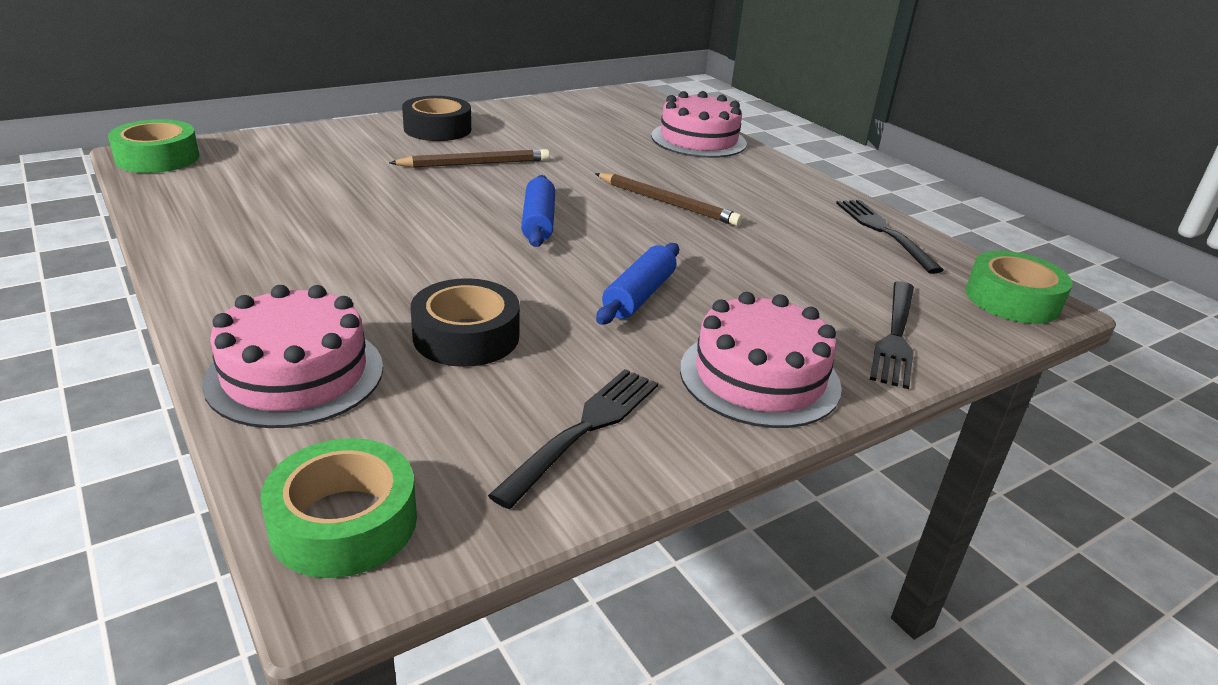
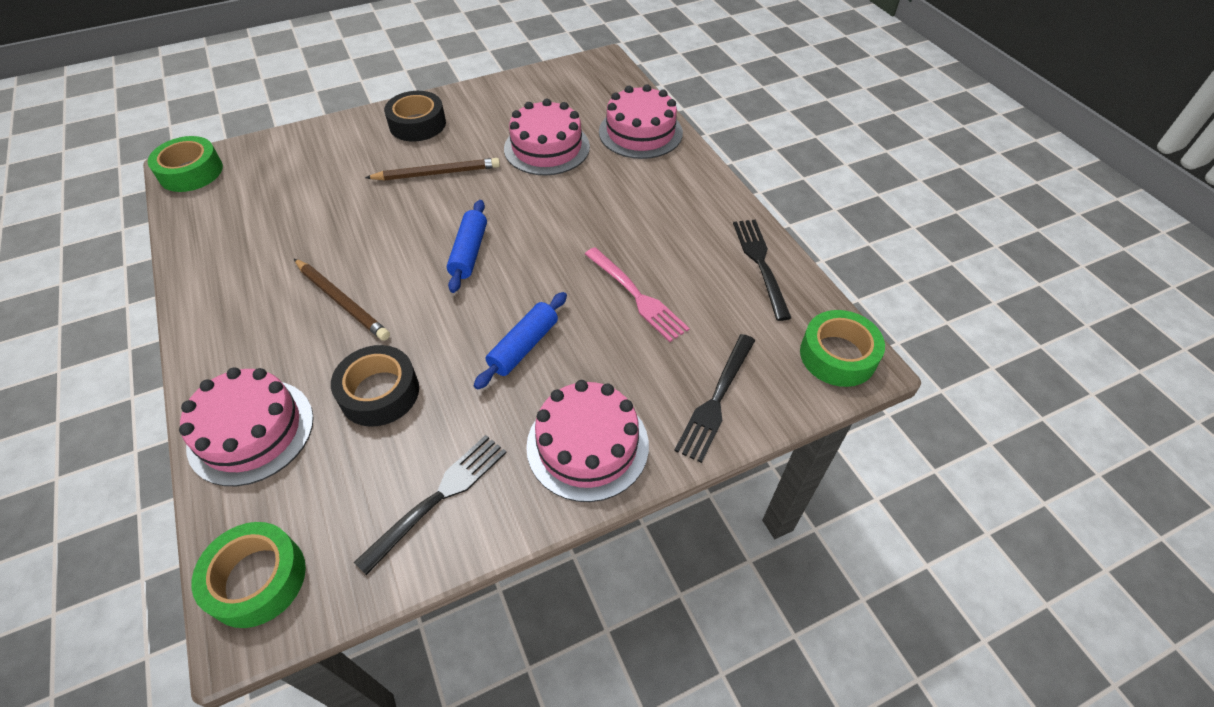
camera: 10 degrees right, 20 degrees up
brown pencil [595,173,742,226] -> brown pencil moved to [294,259,390,341]
none -> pink cake [504,99,590,176]
none -> pink fork [585,247,690,342]

